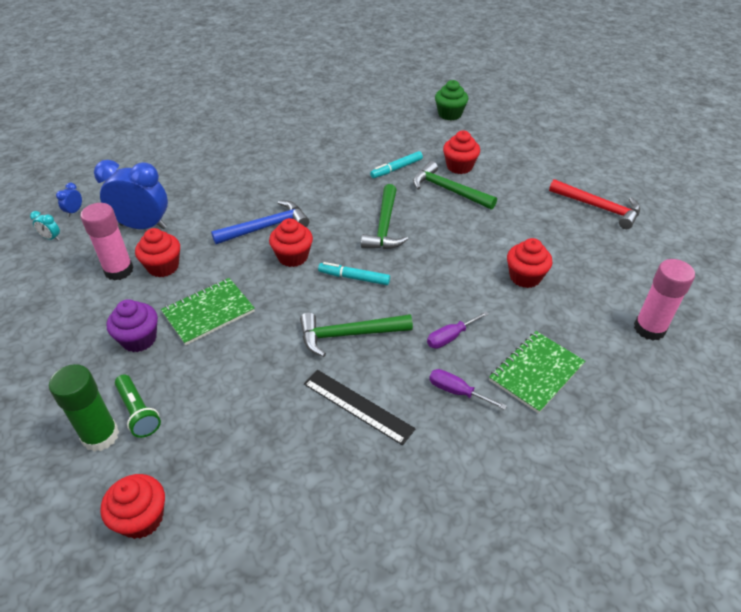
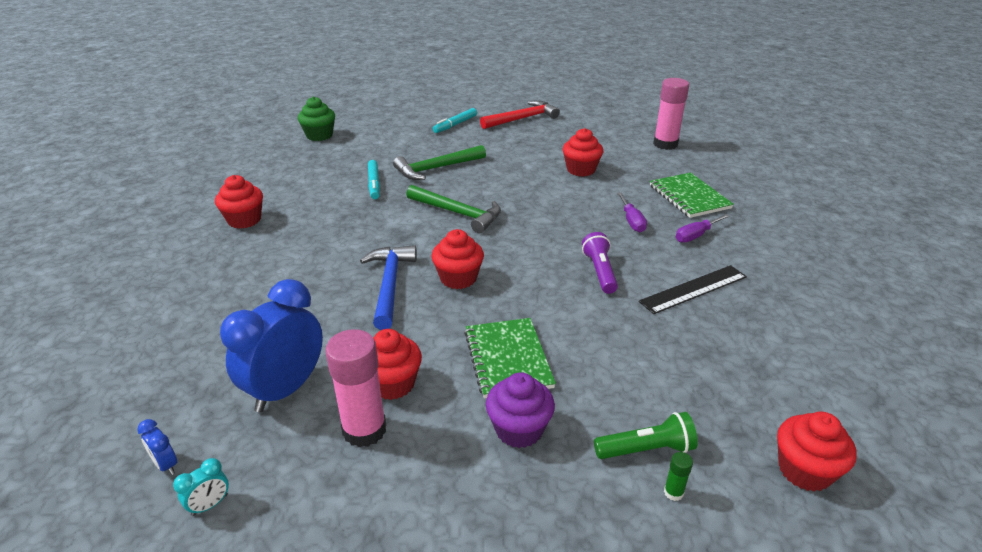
camera: 65 degrees left, 10 degrees down
green glue stick [49,364,119,452] -> green glue stick [664,452,693,501], size x0.41
green hammer [300,313,413,357] -> purple flashlight [582,232,618,294]
turquoise marker [318,262,390,285] -> turquoise marker moved to [433,108,477,133]
red cupcake [443,131,480,174] -> red cupcake moved to [215,175,263,229]

